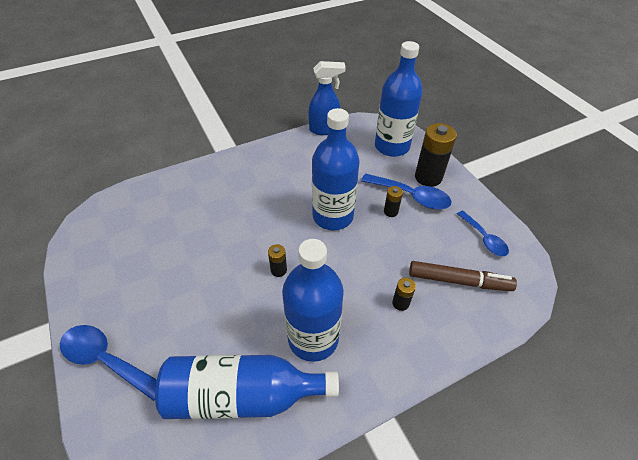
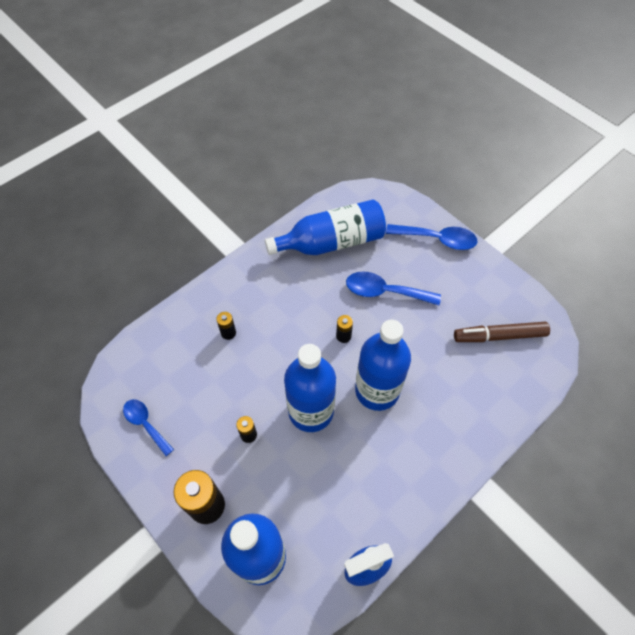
camera: 165 degrees right, 10 degrees up
blue bottle [282,239,344,362] -> blue bottle moved to [355,320,411,411]
blue spoon [361,173,451,210] -> blue spoon moved to [346,271,441,305]
brown marker [409,261,517,291] -> brown marker moved to [454,322,550,342]

